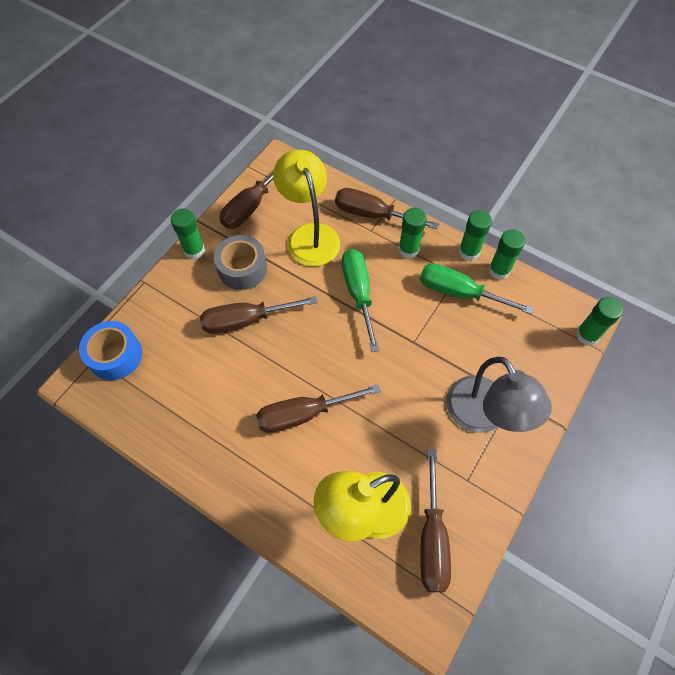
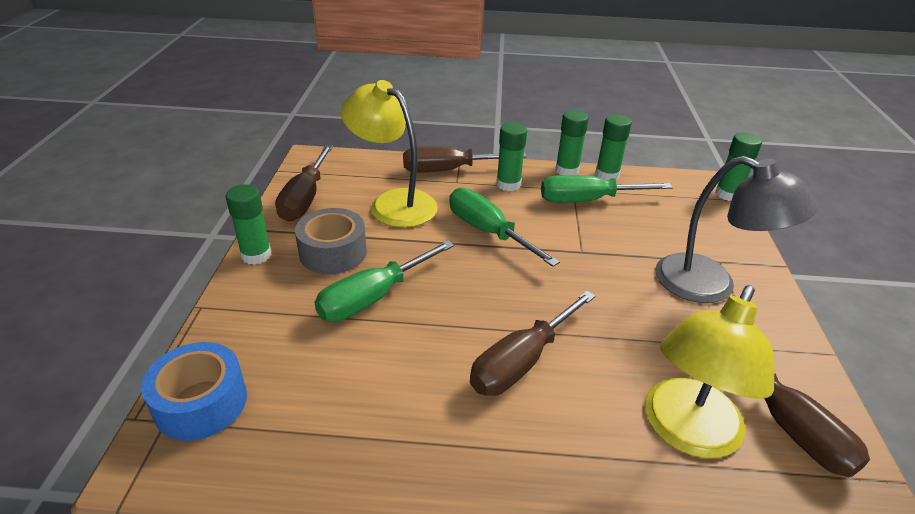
camera: 30 degrees left, 25 degrees down
brown screwdriver [200,296,318,334] -> green screwdriver [315,240,454,322]

